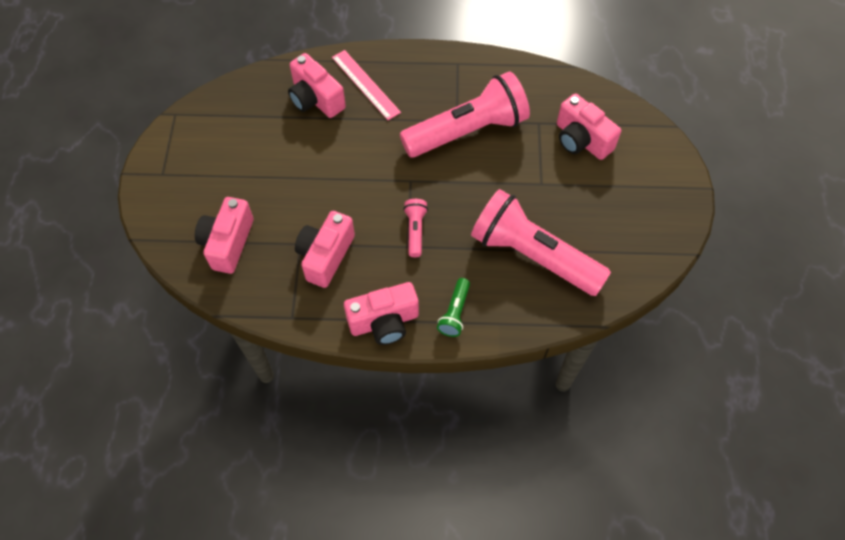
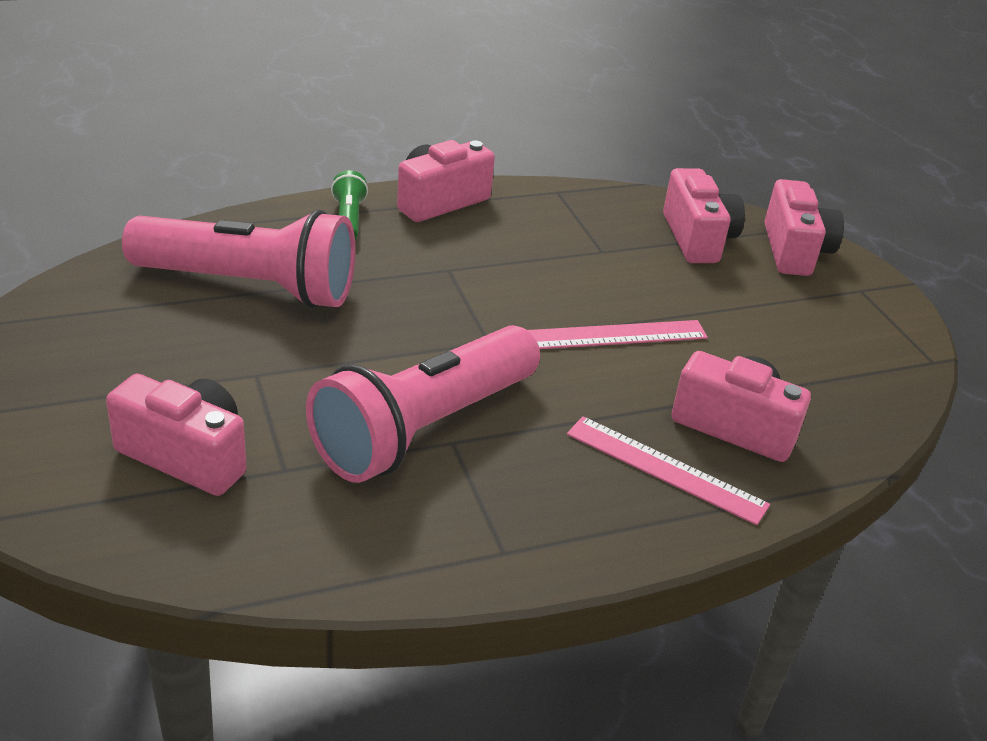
camera: 155 degrees right, 25 degrees down
pink camera [295,211,355,288] -> pink camera moved to [764,179,844,276]
pink flashlight [403,199,428,257] -> none
none -> pink ruler [528,320,708,349]

